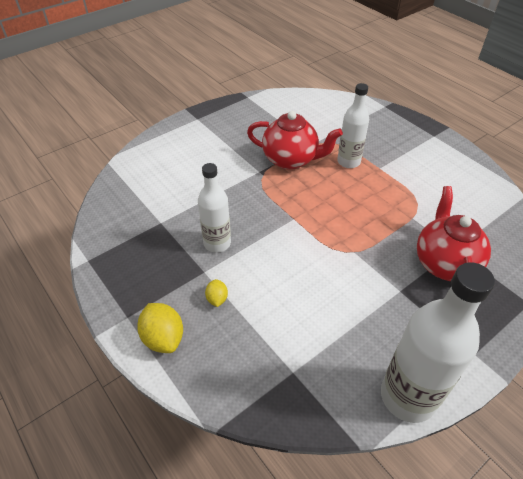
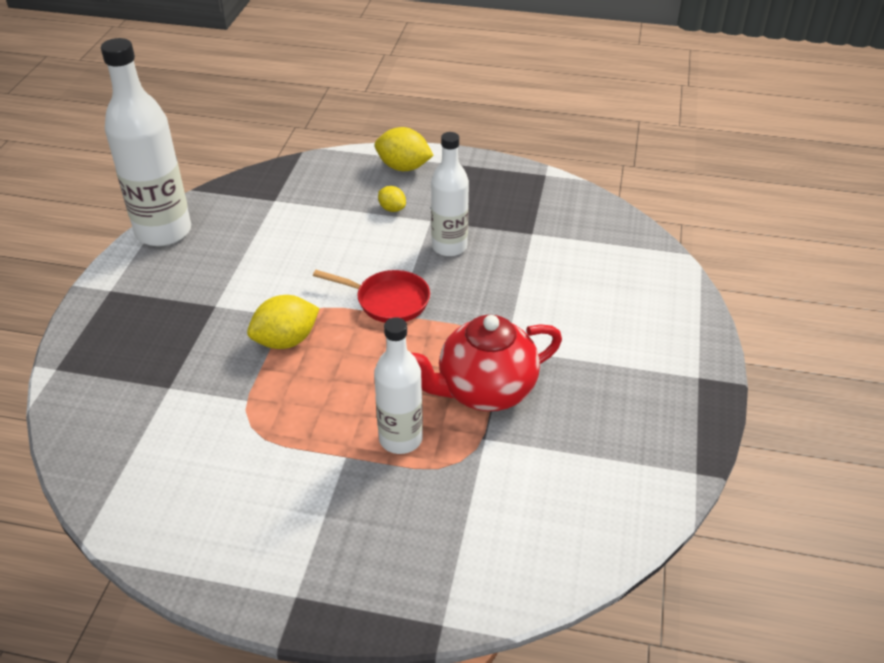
camera: 140 degrees right, 5 degrees down
red teapot [417,186,491,281] -> none
none -> yellow lemon [247,295,320,349]
none -> red pan [313,270,430,323]

